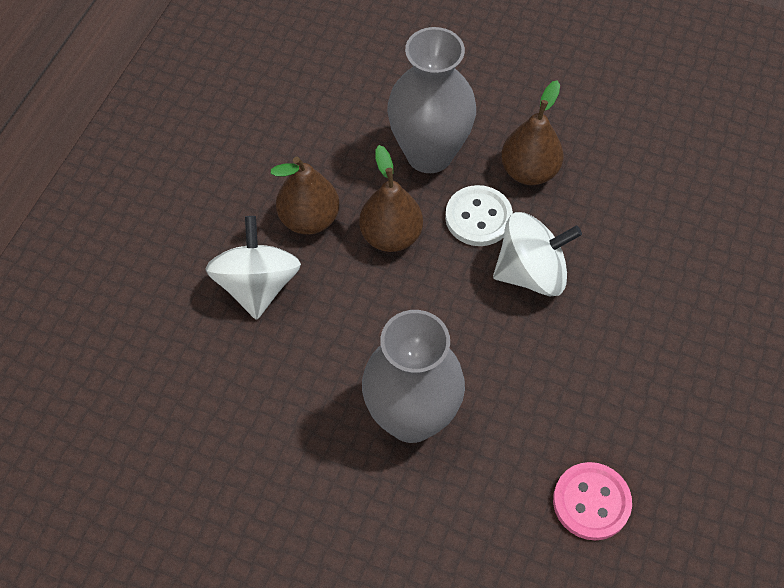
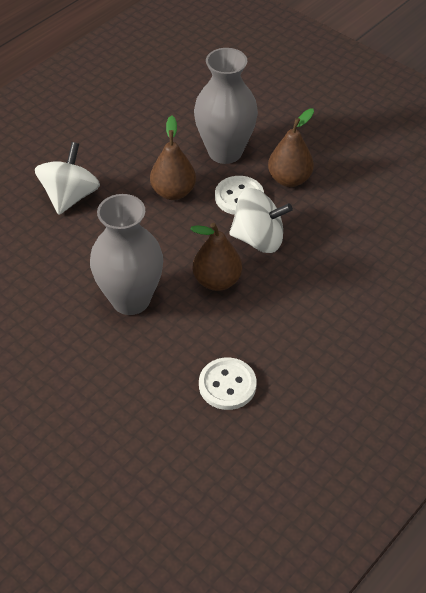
camera: 20 degrees right, 10 degrees down
brown pear [271,157,340,235] -> brown pear moved to [191,223,242,291]
pink button [553,462,632,540] -> white button [199,358,257,410]

